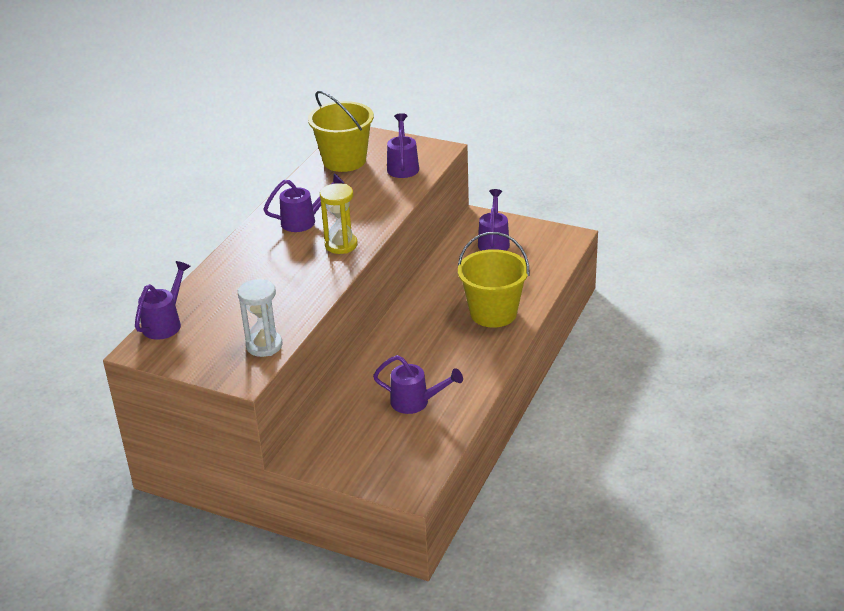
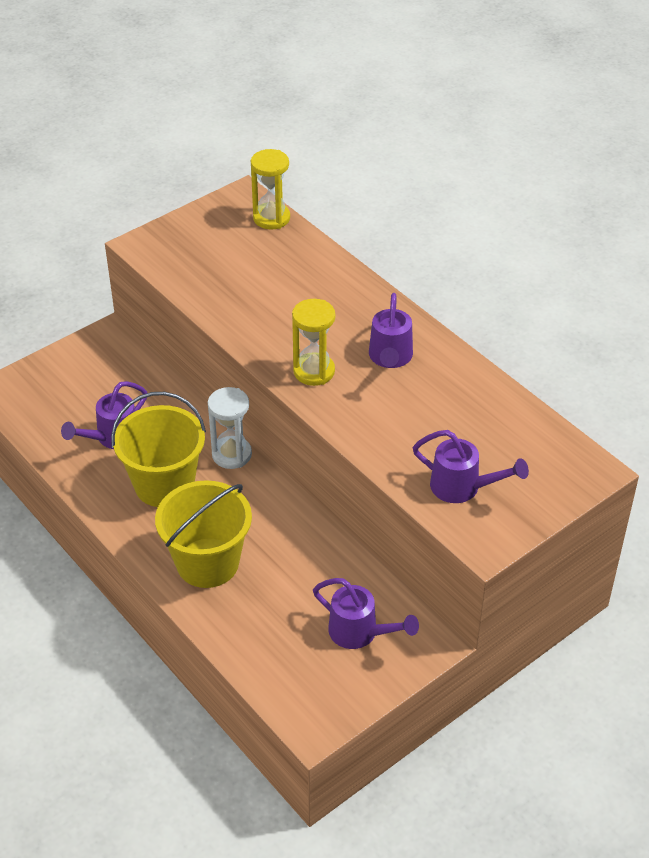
camera: 115 degrees right, 10 degrees up
purple watering can [135,261,191,340] -> yellow hourglass [251,149,290,229]
white hourglass [238,279,282,357] -> white hourglass moved to [208,387,252,469]
yellow bucket [308,91,374,172] -> yellow bucket moved to [111,392,206,507]

